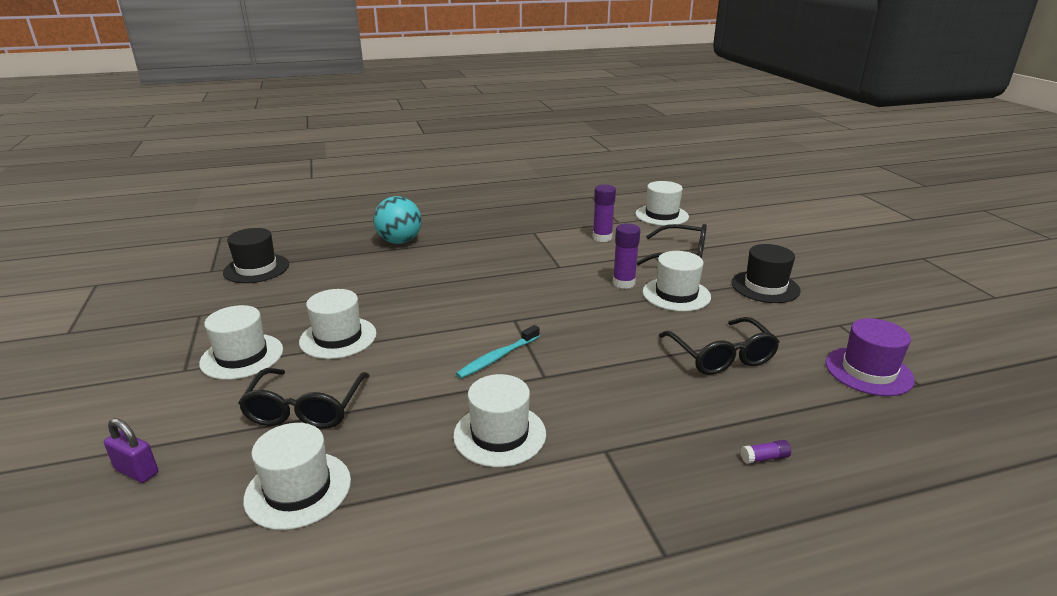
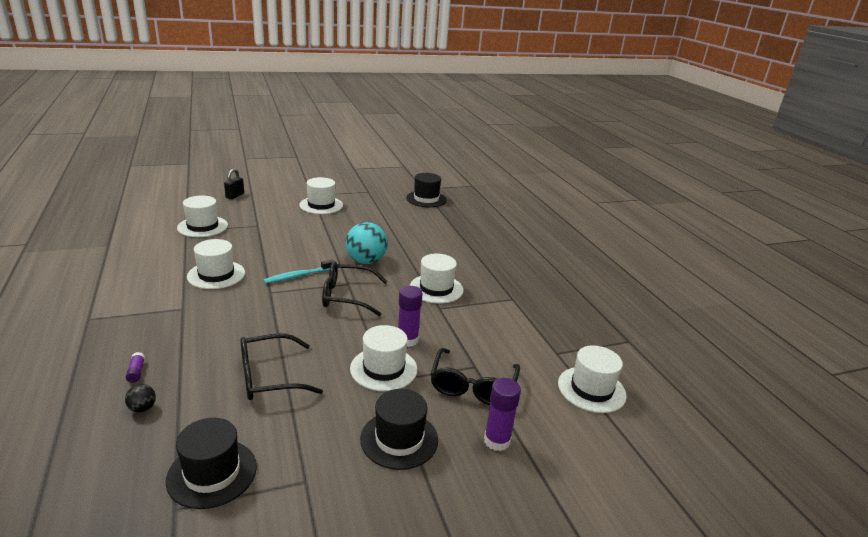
camera: 85 degrees right, 0 degrees up
purple padlock [104,418,158,483] -> black padlock [224,169,244,199]
black glasses [238,368,370,429] -> black glasses moved to [322,261,388,316]
white hat [299,289,377,359] -> white hat moved to [410,254,463,304]
turquoise ball [373,196,422,244] -> turquoise ball moved to [345,222,387,264]
turquoise toothbrush [456,325,540,379] -> turquoise toothbrush turned 75 degrees counterclockwise [263,260,334,284]
purple glue stick [593,184,616,242] -> purple glue stick moved to [484,378,521,451]
purple hat [825,318,915,396] -> black hat [166,418,257,509]
none -> black ball [125,384,156,412]

